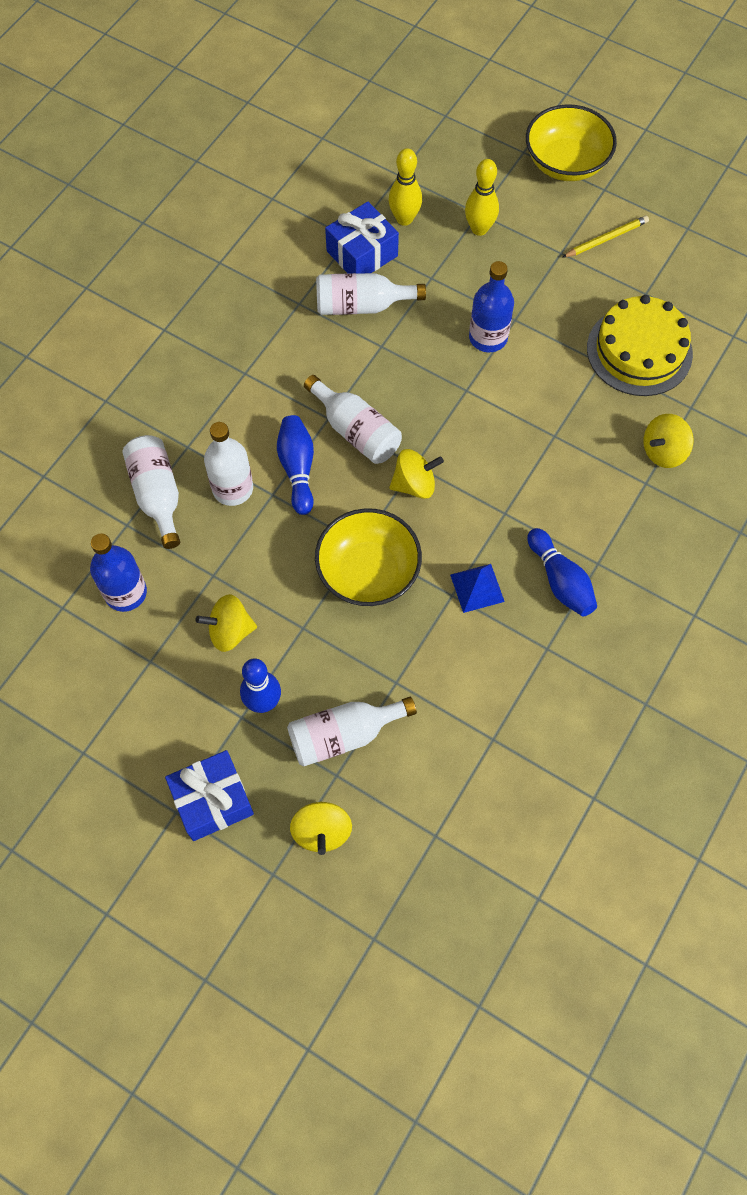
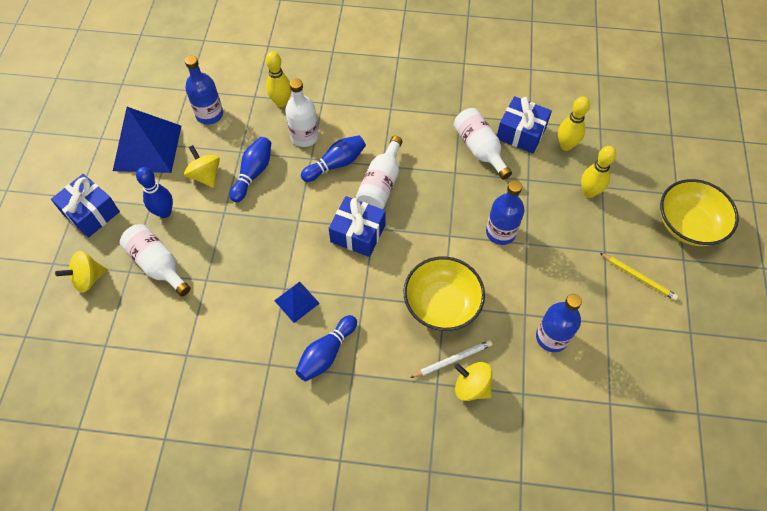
camera: 65 degrees right, 5 degrees down
white bottle [122,435,180,549] -> yellow bowling pin [265,51,291,107]
yellow bowl [315,508,422,606] -> yellow bowl moved to [404,256,485,331]
yellow spinning top [389,449,444,499] -> blue gift [329,196,386,257]
yellow cake [587,295,693,396] -> blue bottle [536,294,582,352]
none -> blue pyramid [113,107,181,173]
none -> blue bowling pin [230,137,271,202]
none -> white pencil [410,340,492,378]

